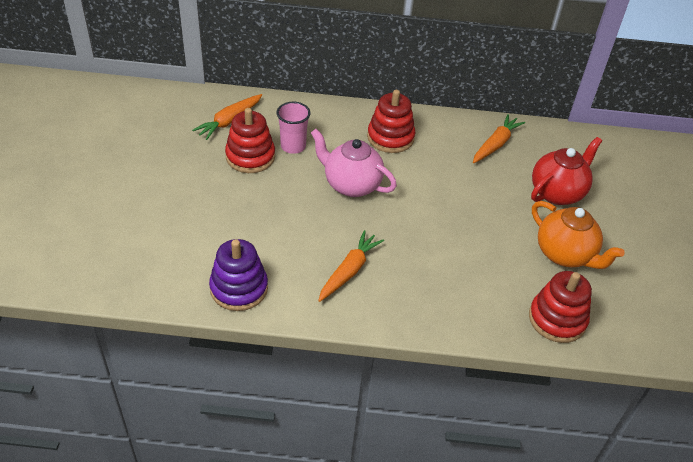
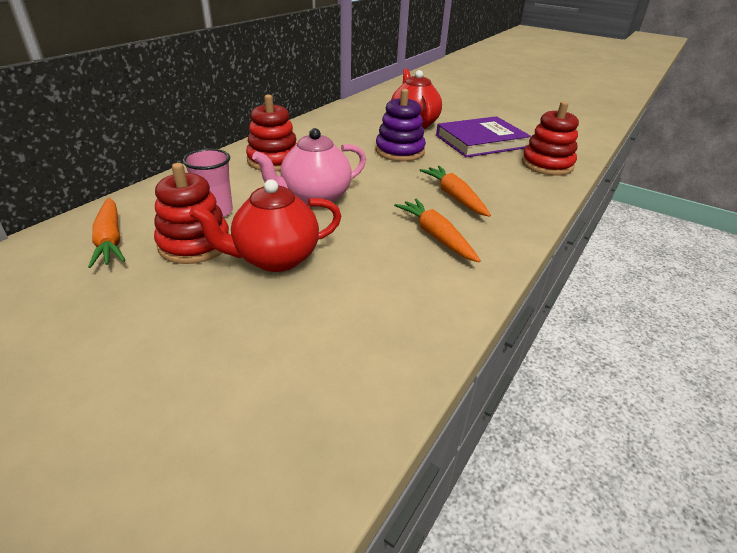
camera: 60 degrees left, 10 degrees down
purple stacking toy [209,239,268,311] -> purple stacking toy moved to [376,89,426,161]
orange carrot [473,114,525,163] -> orange carrot moved to [420,166,491,217]
orange teapot [532,201,625,269] -> purple book [436,116,531,158]
none -> red teapot [189,179,341,272]

